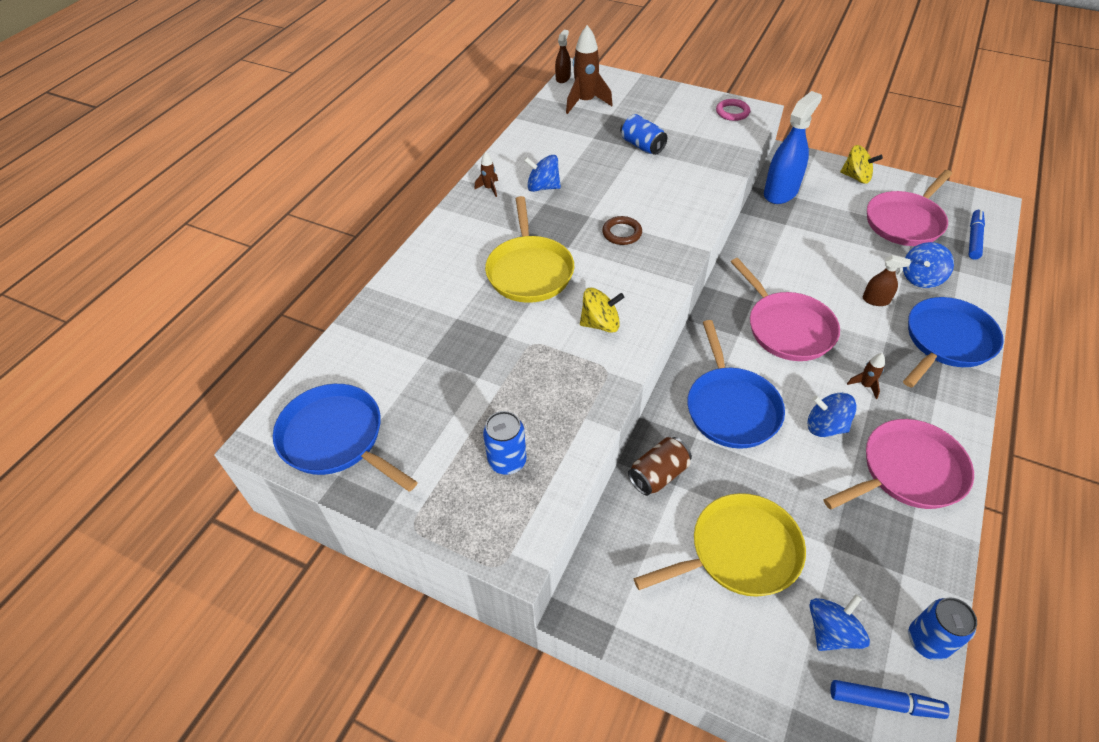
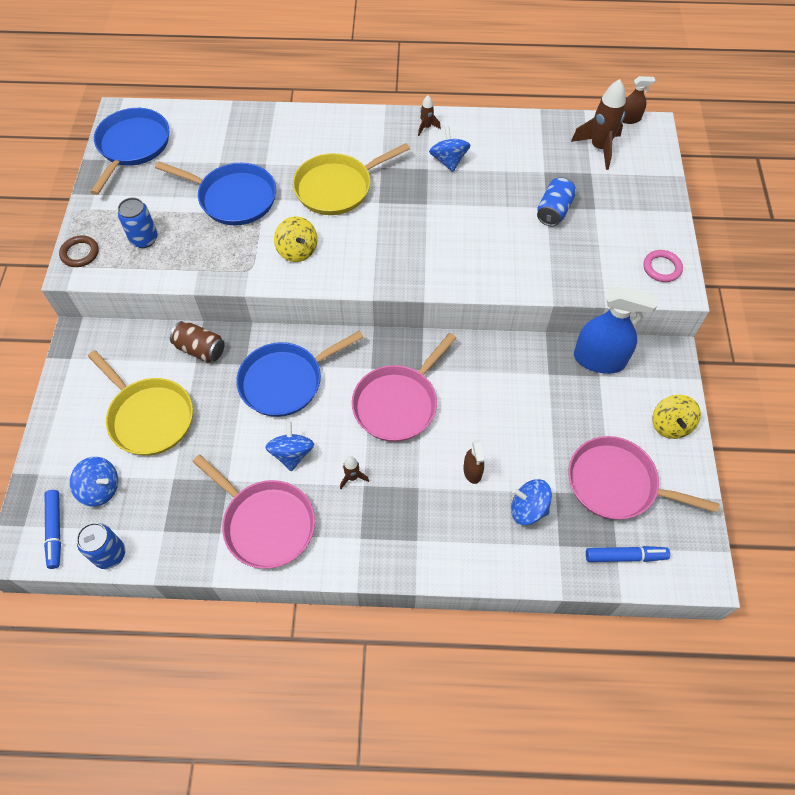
camera: 65 degrees right, 10 degrees up
brown ring [602,216,642,245] -> brown ring moved to [59,235,99,267]
blue pan [903,297,1004,388] -> blue pan moved to [155,161,276,225]

